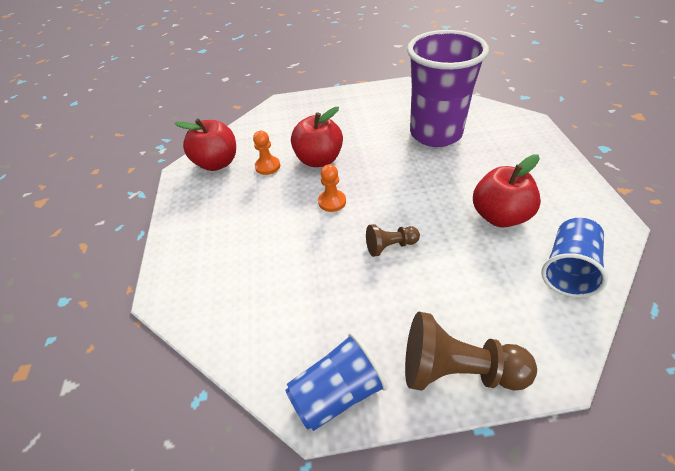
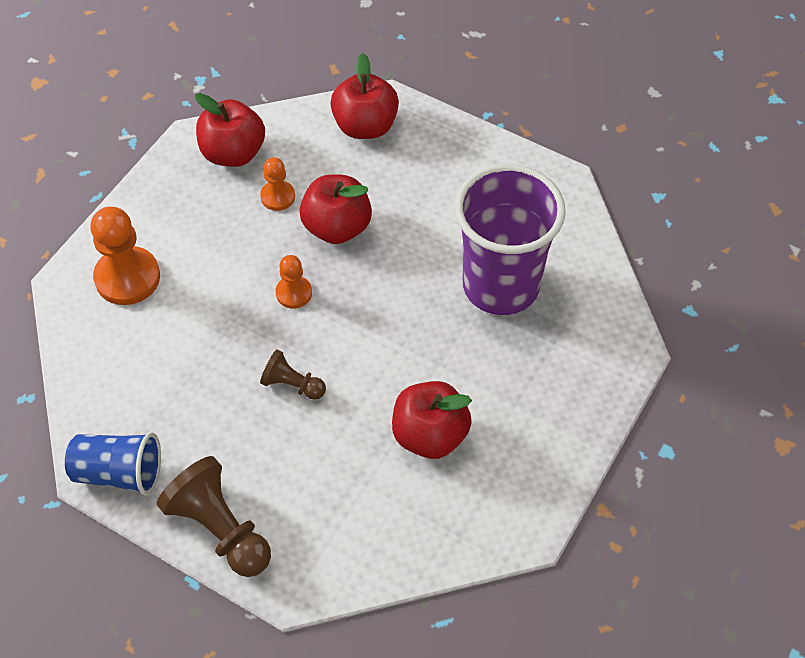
camera: 35 degrees right, 10 degrees up
blue cup [541,218,608,298] -> none
none -> orange pawn [90,207,160,305]
none -> red apple [331,53,399,139]

